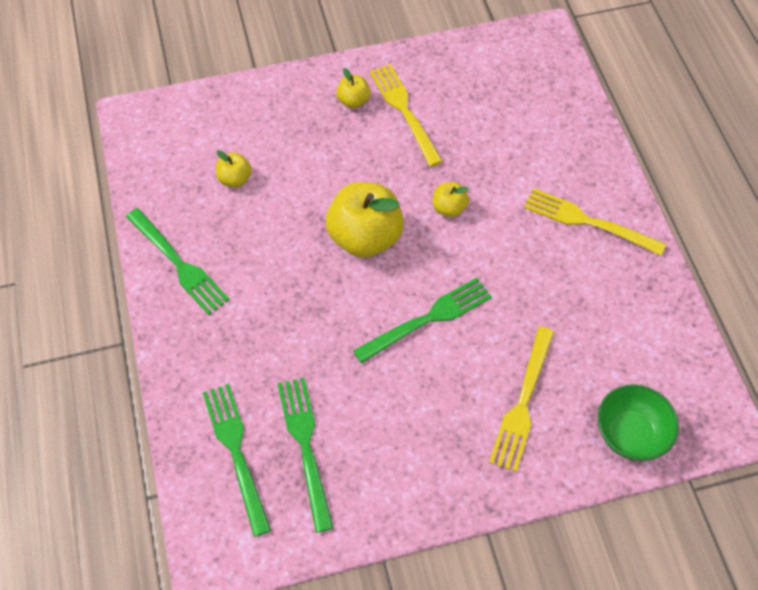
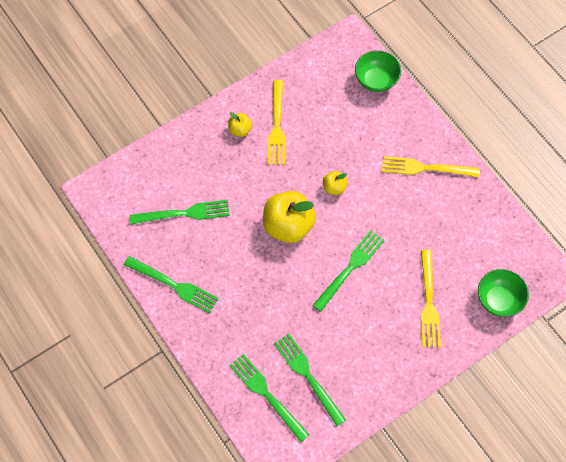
camera: 20 degrees left, 5 degrees up
yellow apple [216,150,252,187] -> green fork [130,200,230,224]
yellow fork [370,64,443,167] -> yellow fork turned 135 degrees counterclockwise [268,80,285,165]
none -> green bowl [355,50,401,92]

